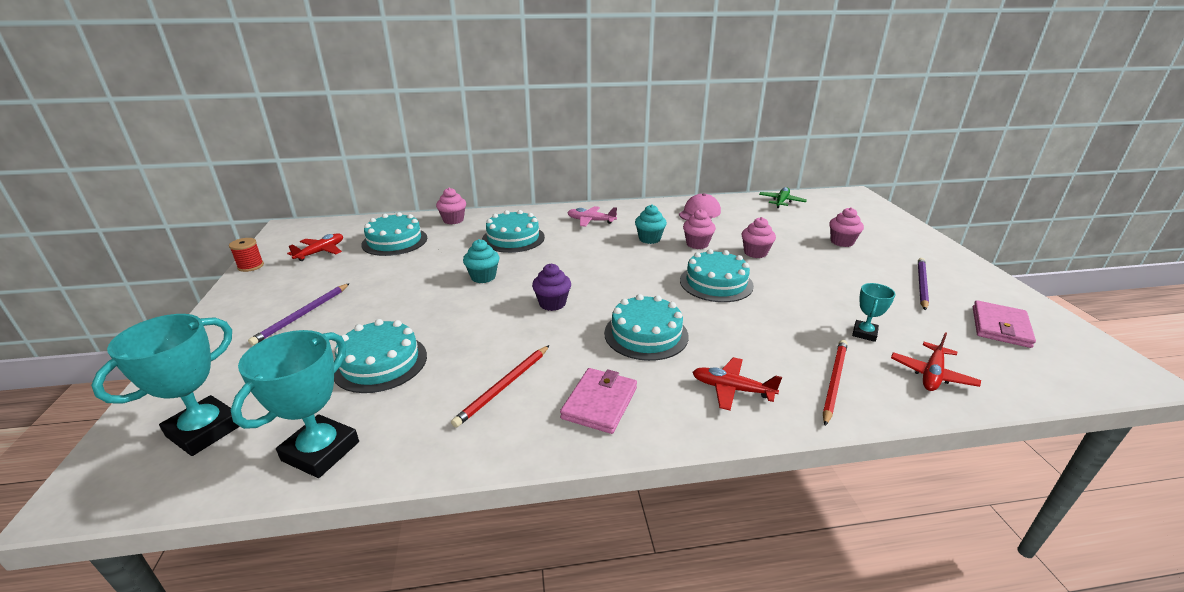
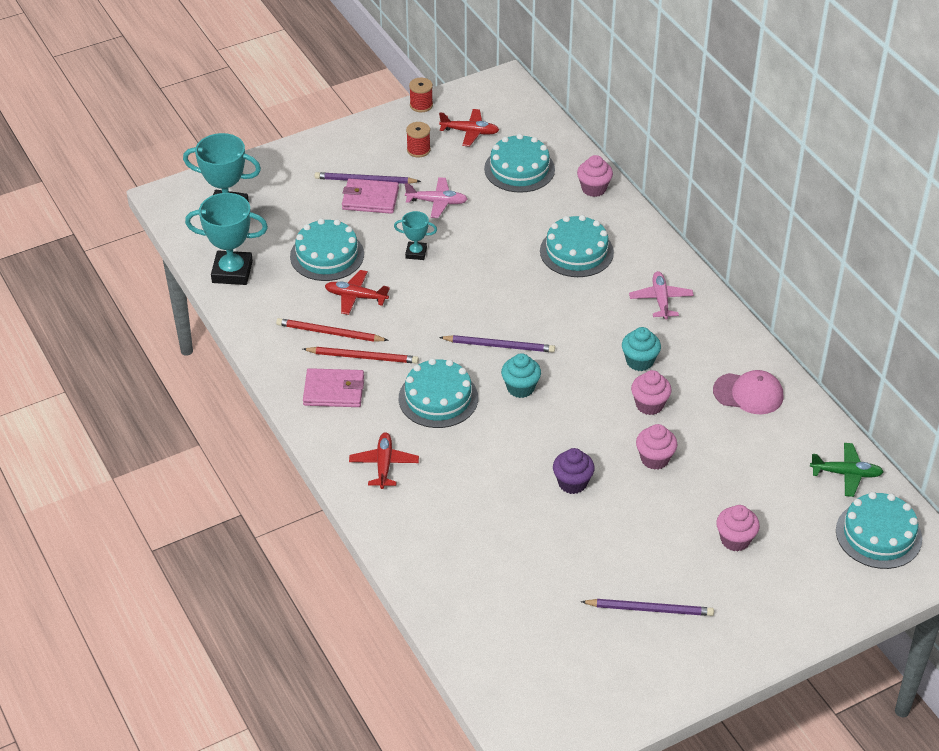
camera: 70 degrees right, 15 degrees up
turquoise cupcake [463,239,499,283] -> turquoise cupcake moved to [501,353,541,398]
purple cupcake [532,263,571,311] -> purple cupcake moved to [553,448,595,494]
turquoise cake [680,249,754,302] -> turquoise cake moved to [836,492,922,569]
red pencil [823,340,848,426] -> red pencil moved to [303,347,419,364]
turquoise trophy [852,283,896,342] -> turquoise trophy moved to [394,211,437,260]
red plane [891,332,981,391] -> red plane moved to [325,270,390,315]
pink wallet [973,300,1036,348] -> pink wallet moved to [342,179,399,214]
none -> pink plane [405,177,468,218]
none -> red spool [406,122,431,158]
none -> purple pencil [439,335,555,352]

